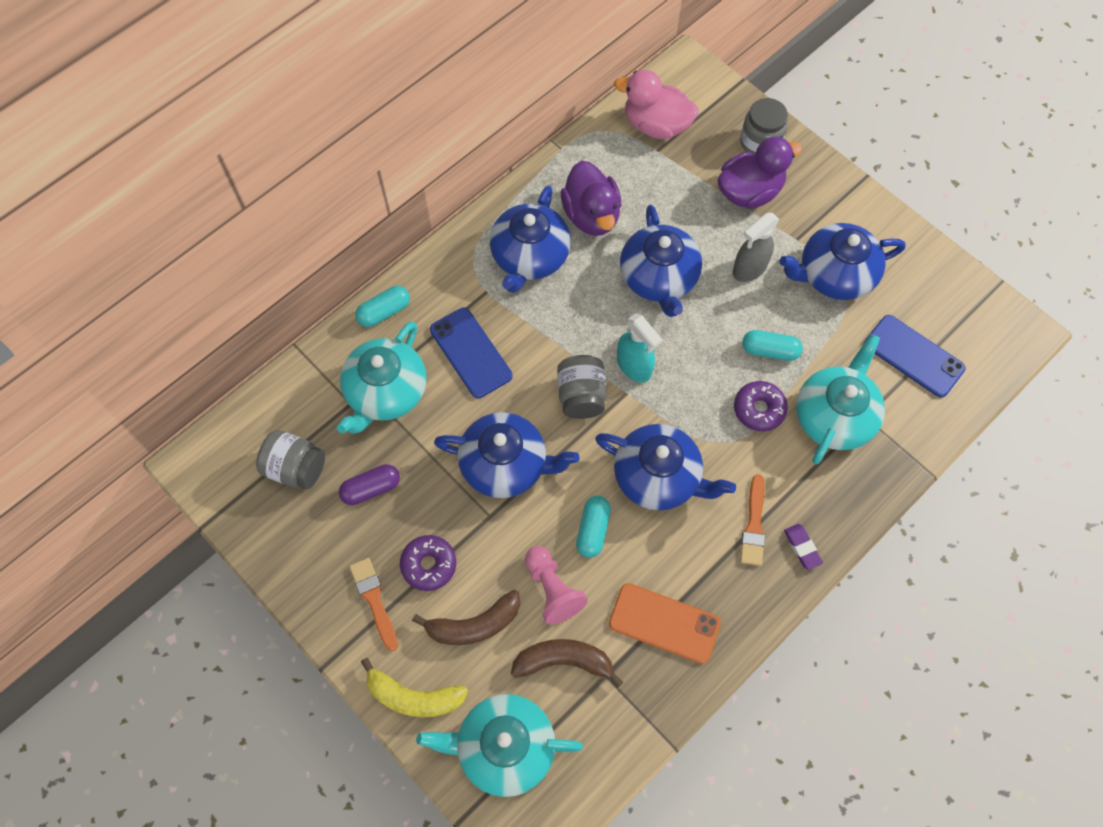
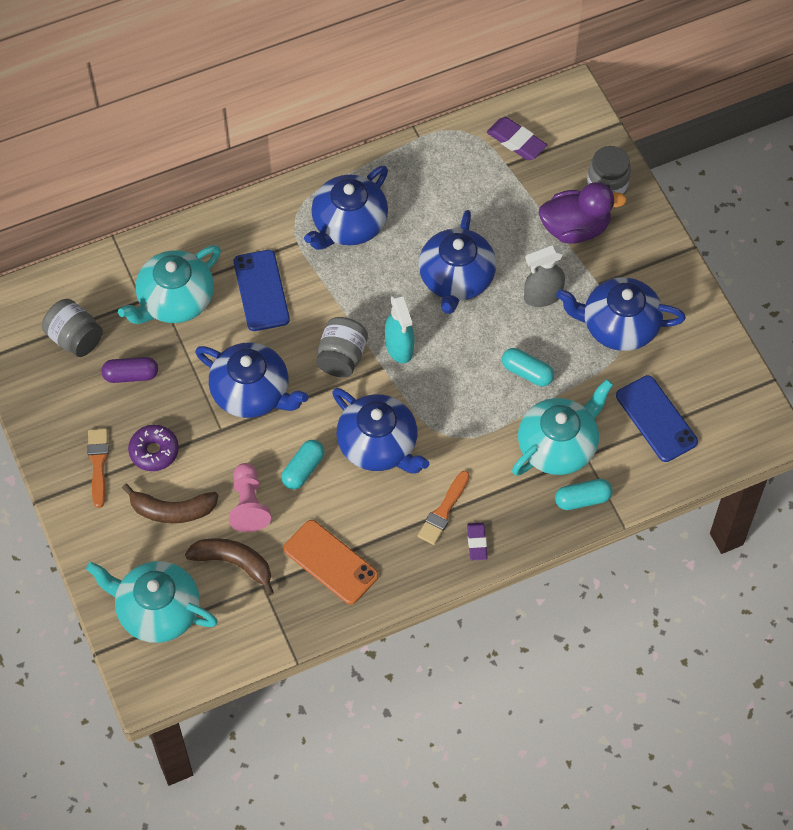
camera: 20 degrees right, 5 degrees down
turquoise capsule [355,286,410,327] -> turquoise capsule moved to [555,479,613,510]
yellow banana [361,658,468,717] -> none
purple duck [561,161,621,236] -> none
pink duck [614,70,698,139] -> purple eraser [487,117,547,160]
purple donut [734,381,788,431] -> none

